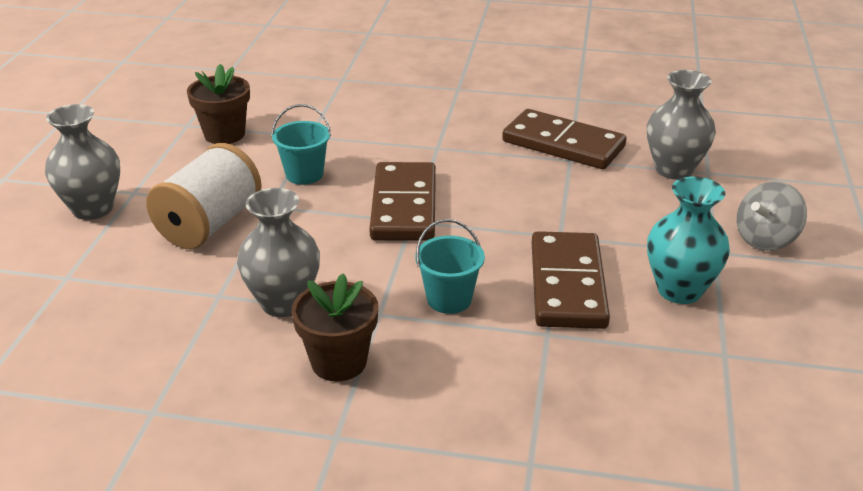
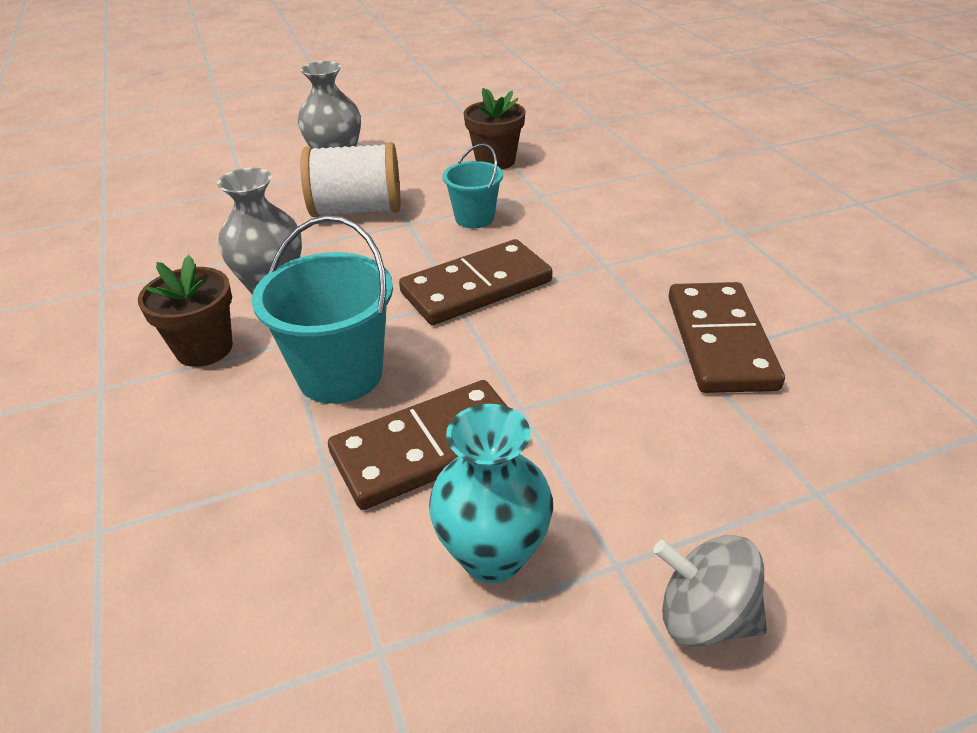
camera: 60 degrees right, 5 degrees up
turquoise bucket [415,219,485,314] -> turquoise bucket [252,215,393,404], size x1.67
grey vase [647,70,716,180] -> none

